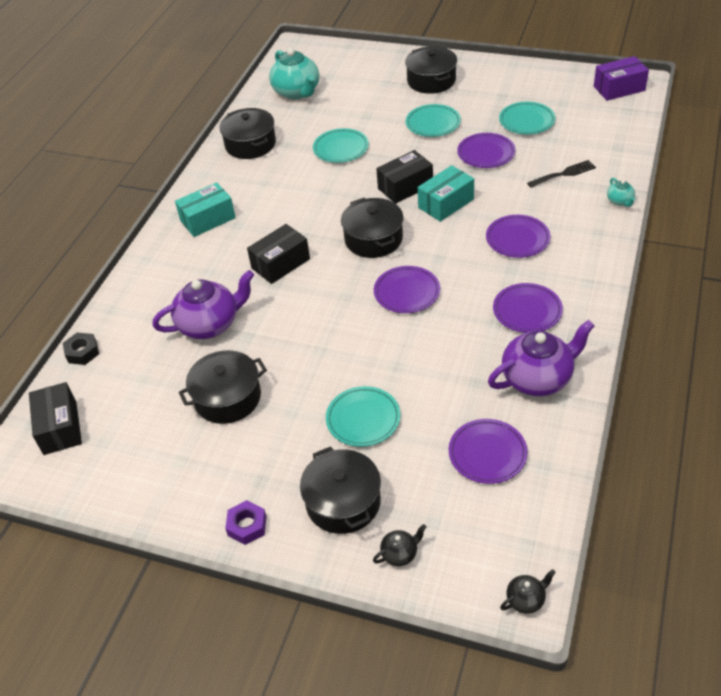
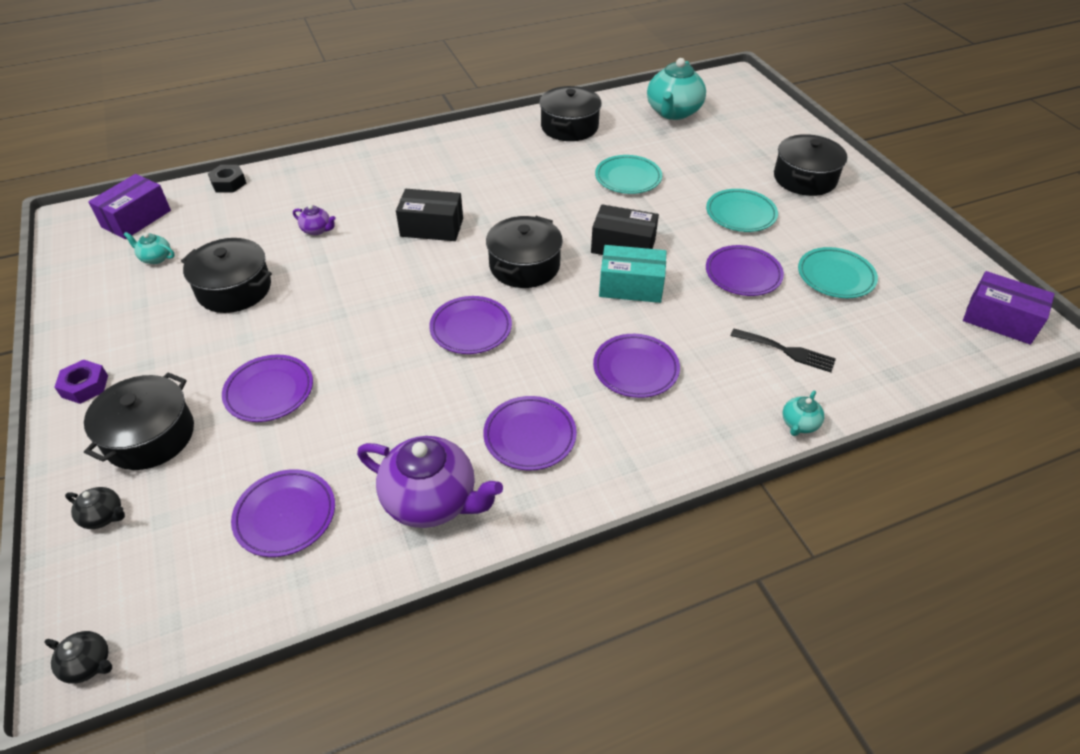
camera: 45 degrees right, 0 degrees up
black box [29,382,82,455] -> purple box [88,174,171,239]
purple teapot [152,270,254,339] -> purple teapot [293,205,336,235], size x0.45
turquoise box [175,182,236,237] -> none
turquoise plate [326,386,401,447] -> purple plate [222,354,313,422]
none -> turquoise teapot [123,232,175,264]

